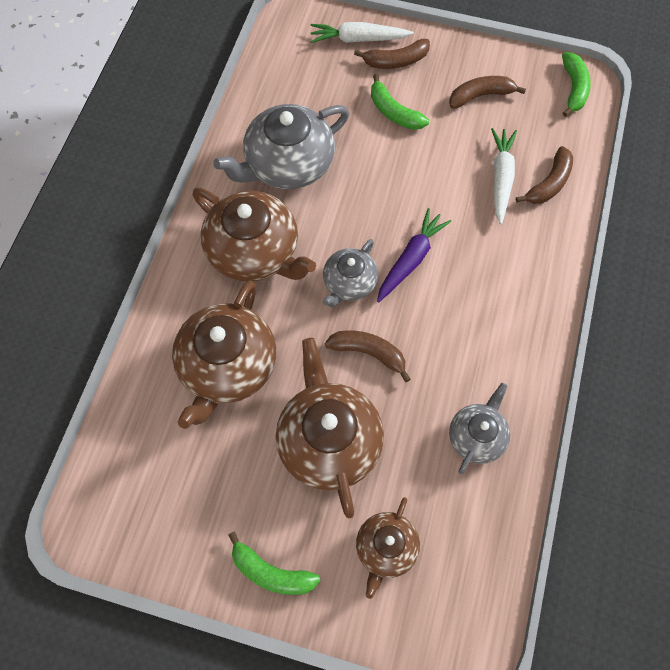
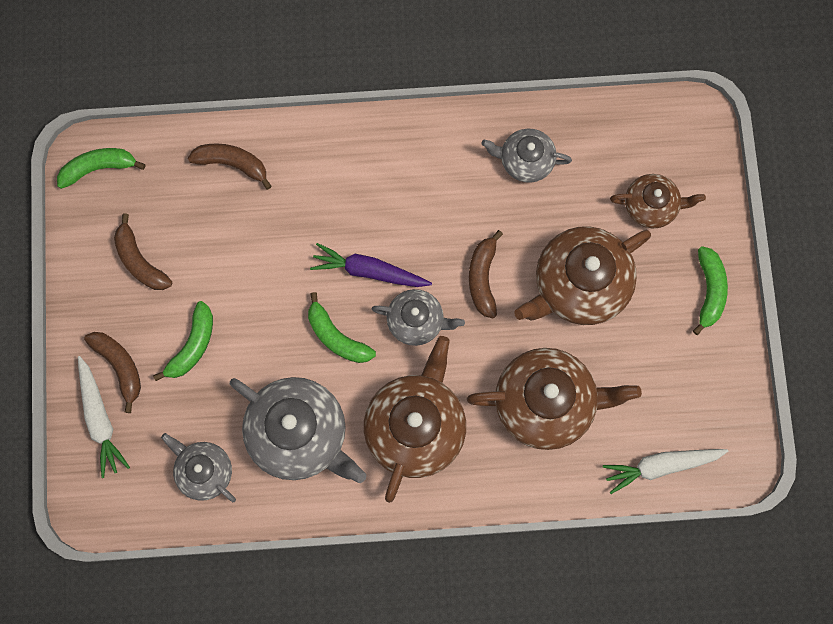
camera: 110 degrees left, 10 degrees up
white carrot [491,128,517,225] -> white carrot moved to [603,449,728,494]
none -> grey teapot [161,433,236,502]
none -> green banana [308,292,376,363]

